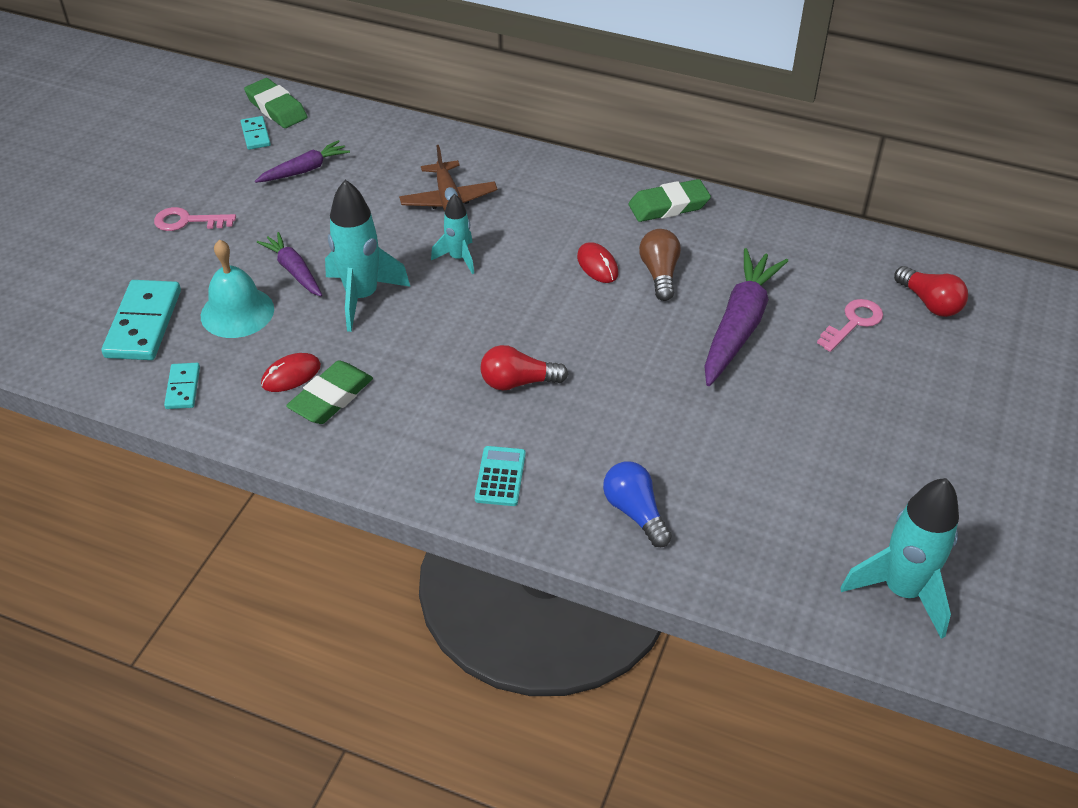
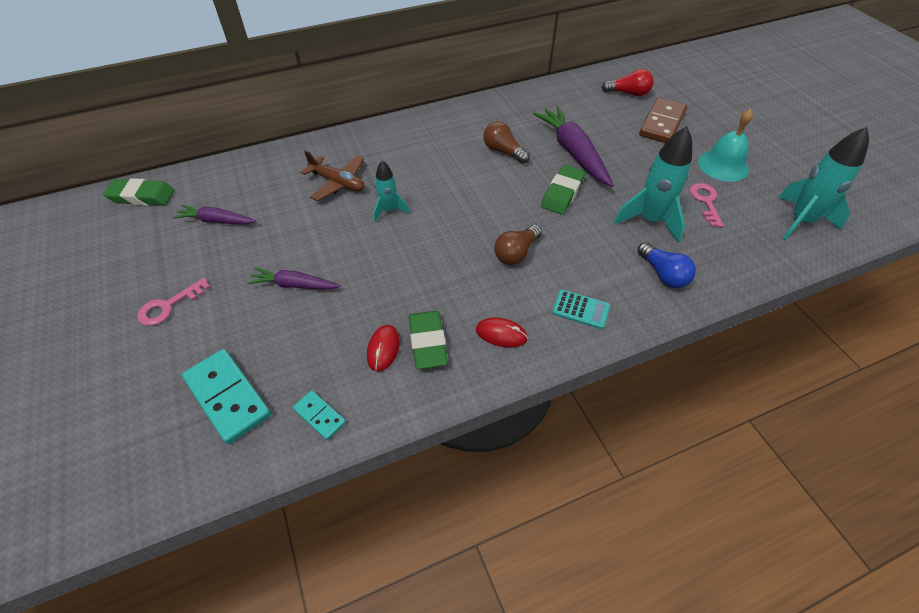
camera: 45 degrees left, 5 degrees up
turquoise bell [201,239,274,338] -> turquoise bell moved to [698,109,753,182]
turquoise domino [241,116,271,150] -> none
purple carrot [255,140,350,183] -> purple carrot turned 90 degrees counterclockwise [173,205,256,224]
turquoise rocket [325,180,410,332] -> turquoise rocket moved to [614,126,692,243]
turquoise calculator [475,446,526,506] -> turquoise calculator turned 150 degrees clockwise [552,290,610,329]
red light bulb [481,345,568,391] -> brown light bulb [494,225,542,265]
red mouse [577,242,619,283] -> red mouse moved to [476,317,528,348]
blue light bulb [603,461,672,547] -> blue light bulb turned 135 degrees counterclockwise [637,242,696,288]
green eraser [628,179,711,222] -> green eraser moved to [541,165,585,215]
pink key [817,299,883,352] -> pink key moved to [690,183,724,227]
none -> brown domino [639,97,687,143]

